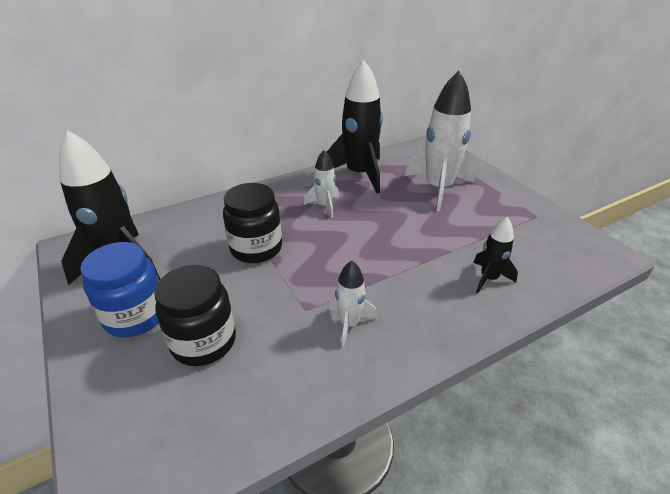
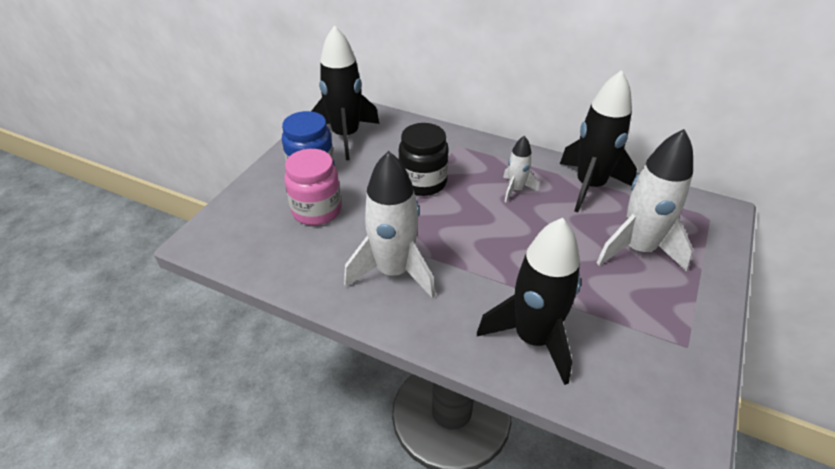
camera: 55 degrees right, 5 degrees up
black jar [154,265,236,366] -> pink jar [284,149,341,225]
white rocket [328,260,378,347] -> white rocket [344,151,435,298], size x1.96
black rocket [473,217,518,293] -> black rocket [477,218,581,385], size x1.96

